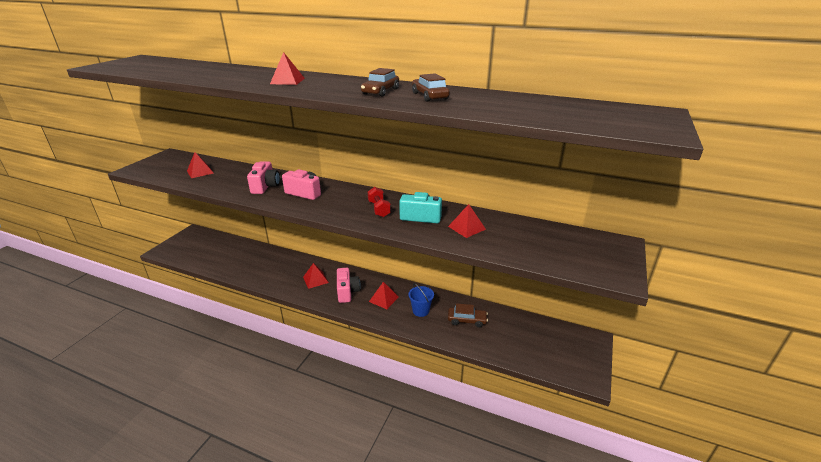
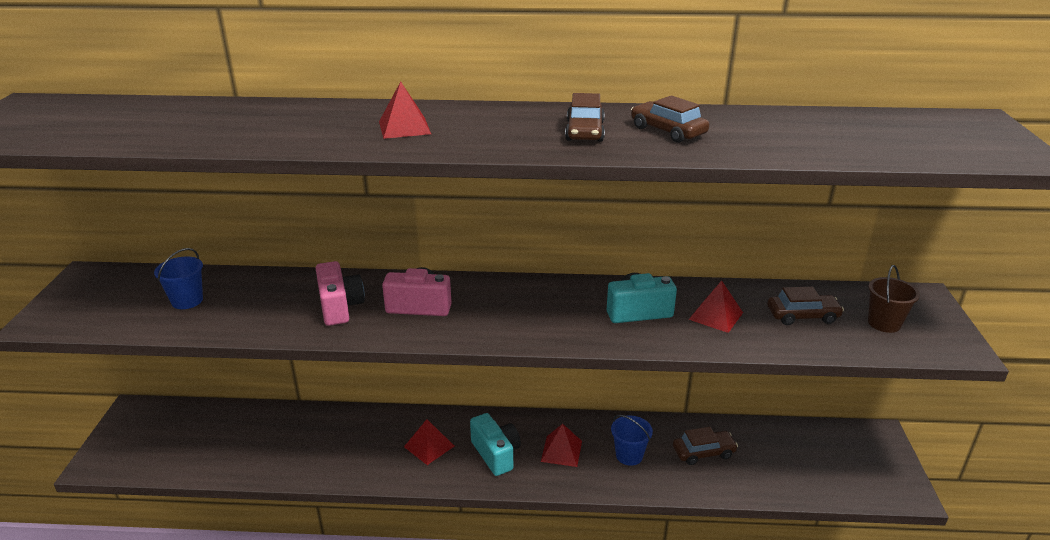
camera: 20 degrees left, 0 degrees up
red pyramid [187,152,213,178] -> blue bucket [154,248,203,309]
pink camera [337,268,361,303] -> turquoise camera [470,413,521,476]
red dumbbell [368,187,391,217] -> none
none -> brown car [767,286,844,325]
none -> brown bucket [868,265,920,333]

